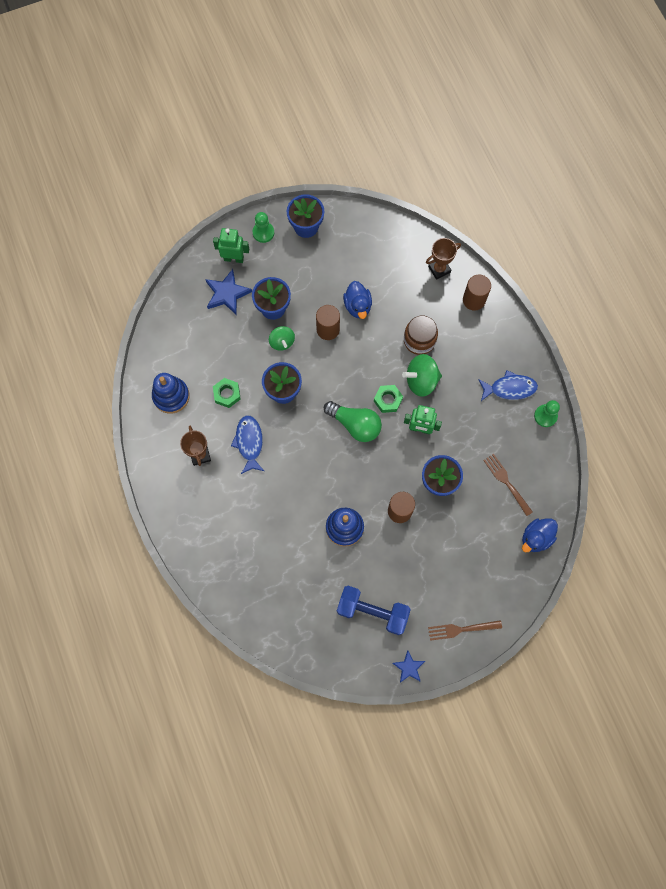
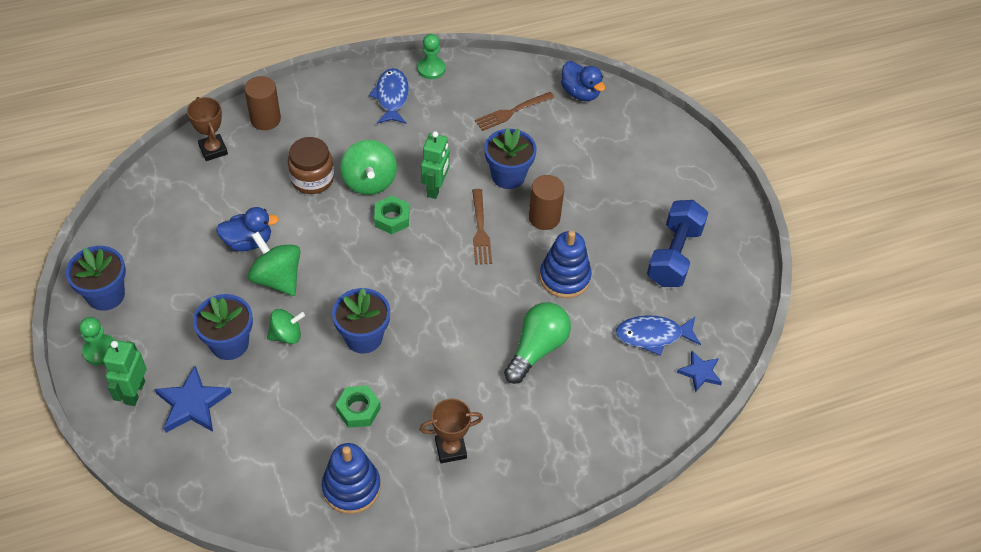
camera: 90 degrees left, 20 degrees down
blue fish [231,415,264,474] -> blue fish moved to [615,315,701,356]
brown cylinder [316,305,340,340] -> green spinning top [247,232,301,296]
green light bulb [324,401,382,442] -> green light bulb moved to [504,302,571,384]
blue star [392,650,425,683] -> blue star moved to [677,351,722,392]
brown fork [428,620,502,641] -> brown fork moved to [472,189,492,265]

